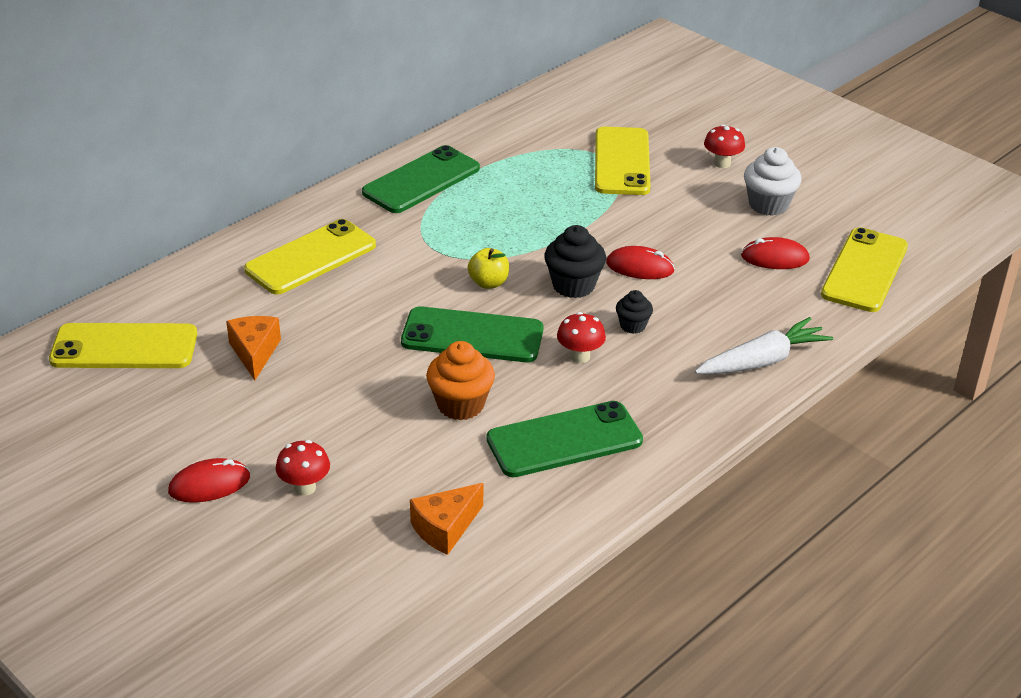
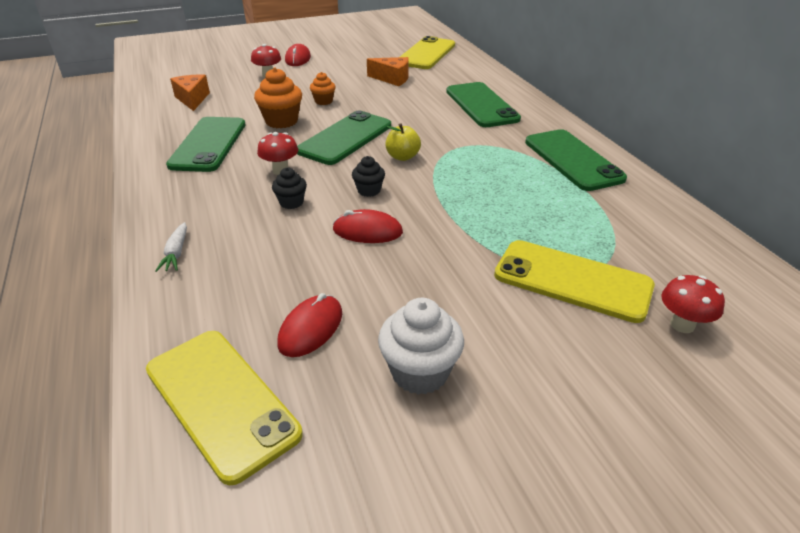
camera: 115 degrees right, 0 degrees up
yellow phone [244,219,376,294] -> green phone [446,82,521,127]
black cupcake [544,225,606,298] -> black cupcake [352,156,385,197], size x0.59
red mouse [606,246,675,279] -> red mouse turned 60 degrees clockwise [333,209,403,243]
white carrot [695,317,833,374] -> white carrot [155,222,187,272], size x0.52
red mushroom [704,124,745,168] -> red mushroom moved to [661,275,725,333]
none -> orange cupcake [310,72,335,105]

